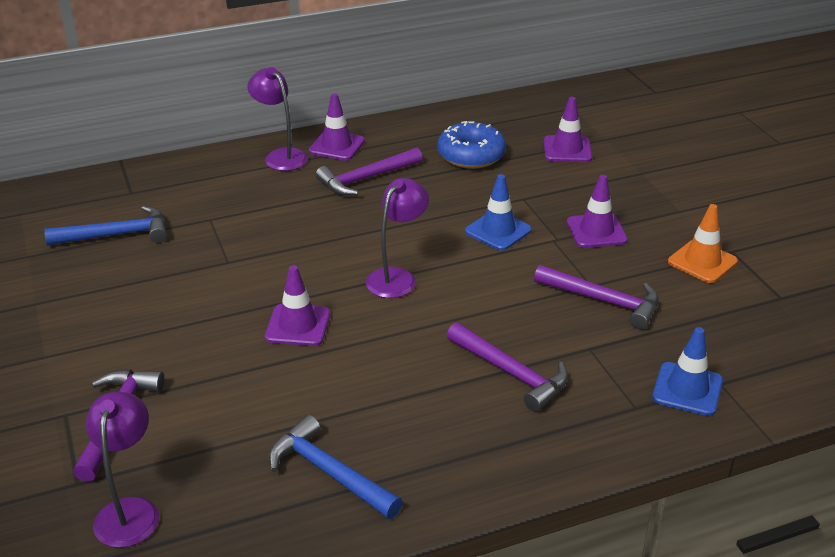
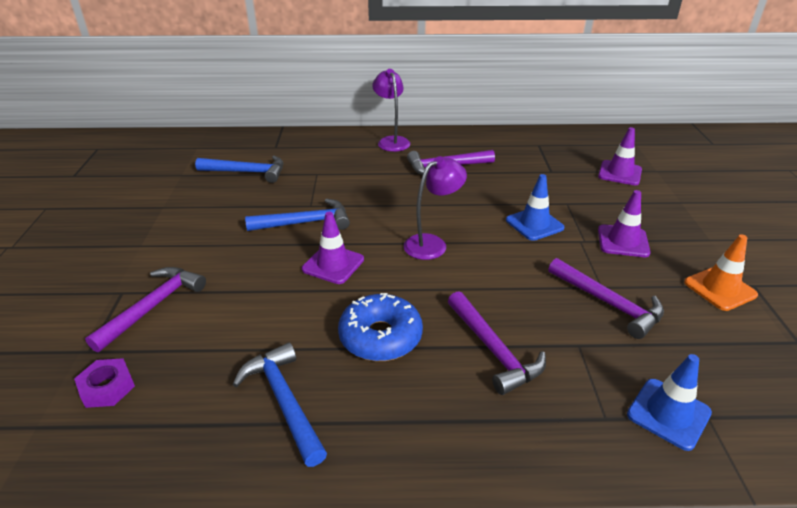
camera: 20 degrees right, 0 degrees up
purple lamp [86,392,159,548] -> purple nut [74,358,135,408]
purple traffic cone [309,93,365,160] -> none
blue donut [437,121,506,169] -> blue donut moved to [338,293,423,361]
none -> blue hammer [245,198,350,231]

